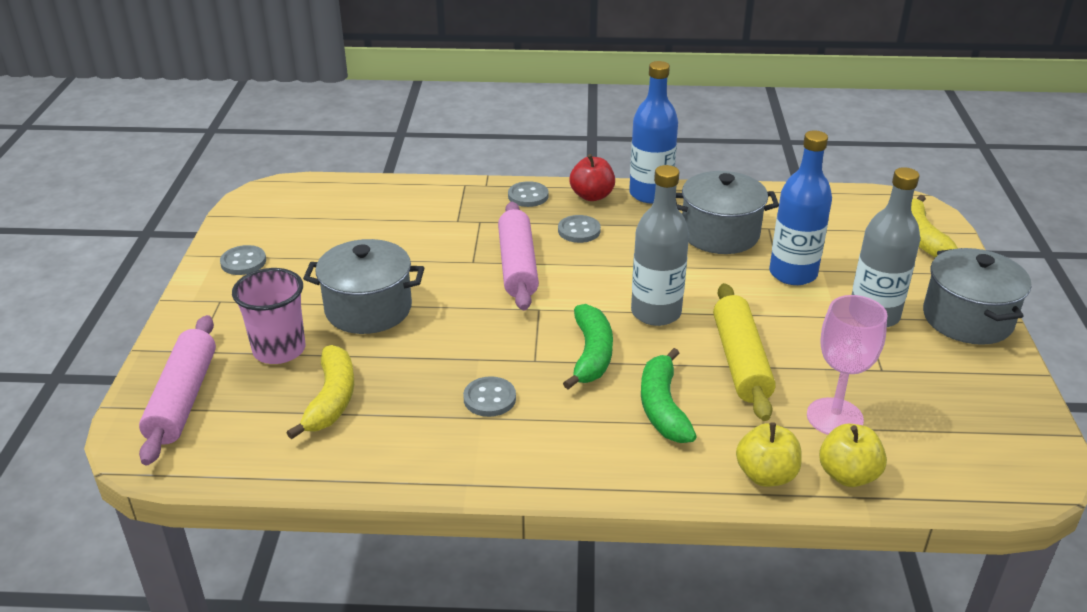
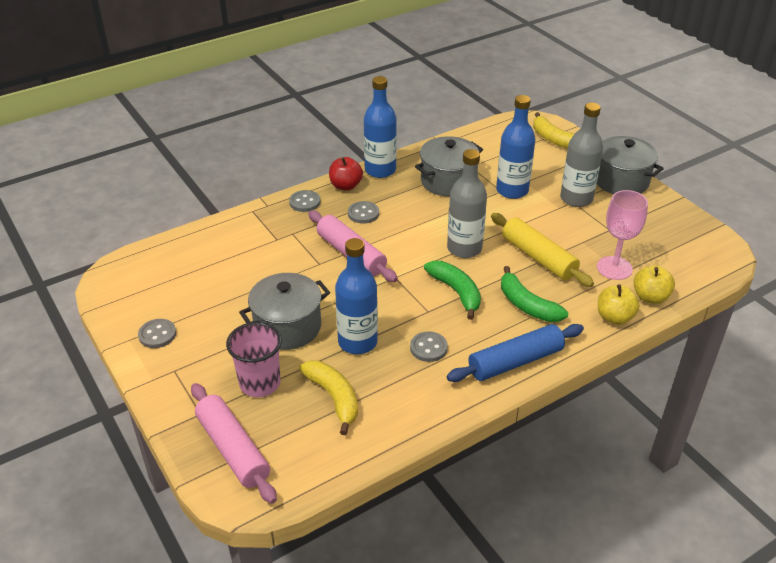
camera: 35 degrees left, 5 degrees up
none -> blue bottle [335,238,378,354]
none -> blue rolling pin [447,324,584,382]

